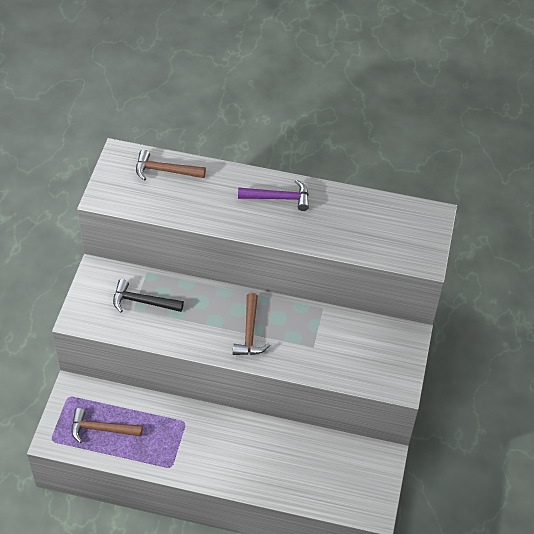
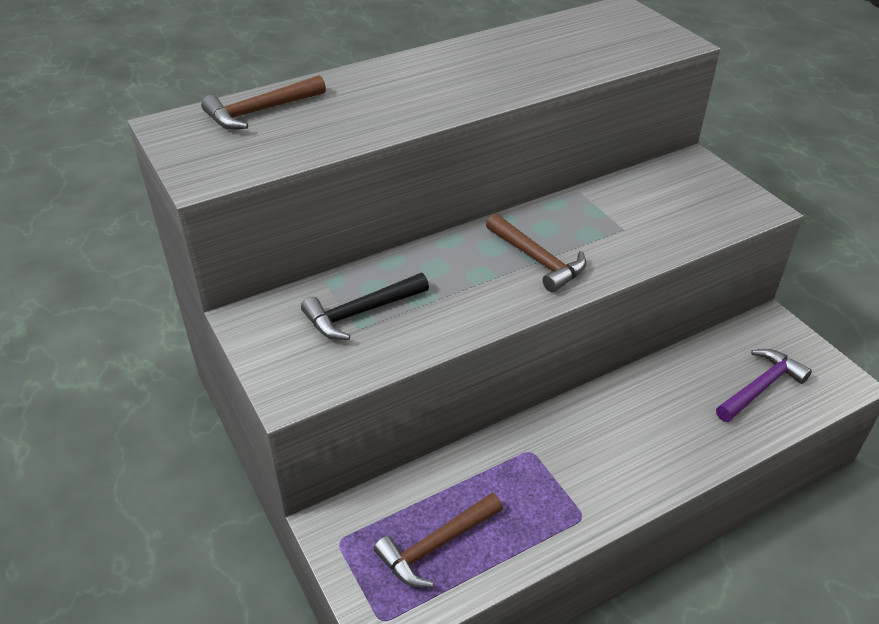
camera: 40 degrees left, 10 degrees down
purple hammer [238,180,309,211] -> purple hammer moved to [716,349,812,422]

